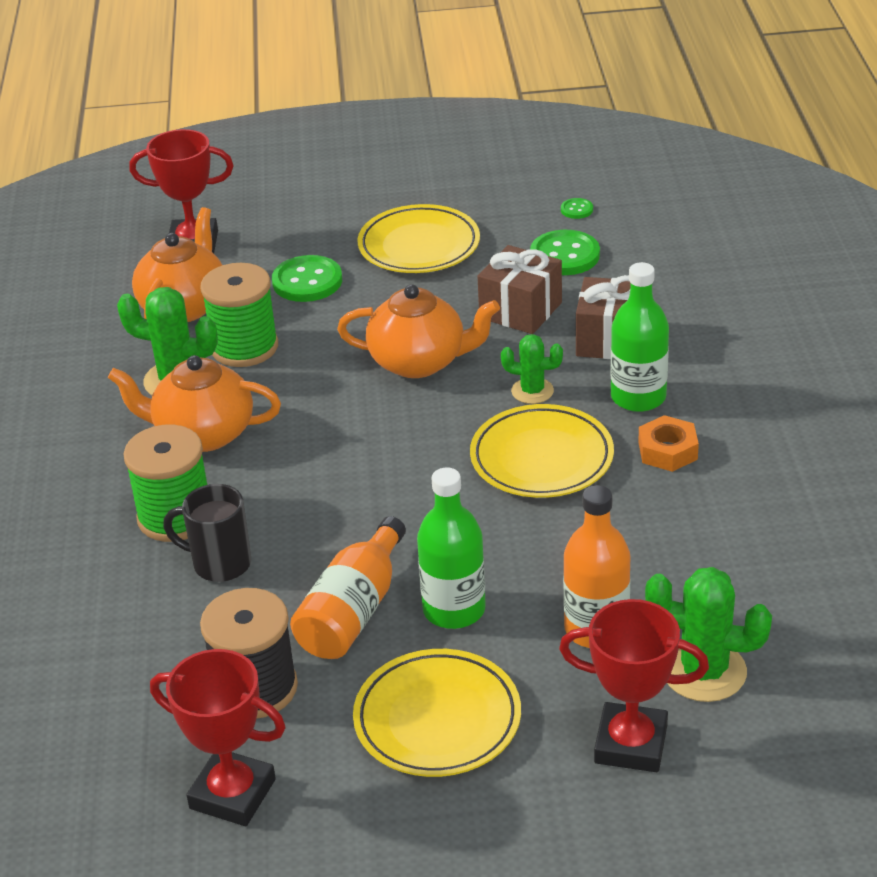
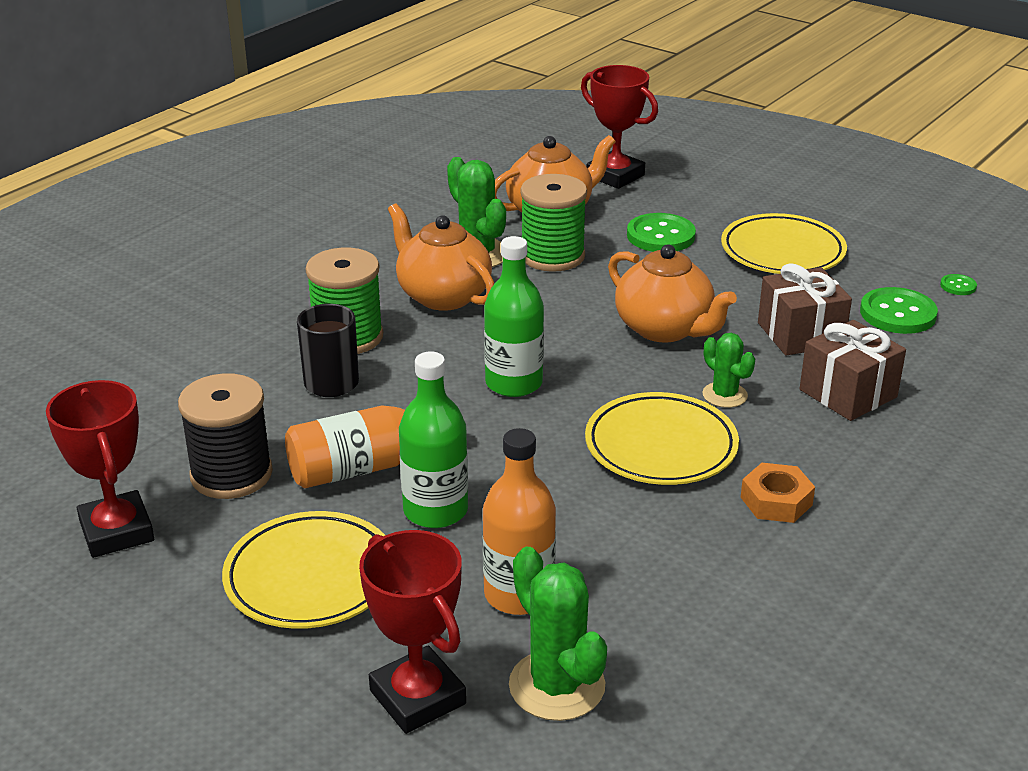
camera: 40 degrees right, 5 degrees down
green bottle [610,262,669,412] -> green bottle moved to [484,236,544,397]

